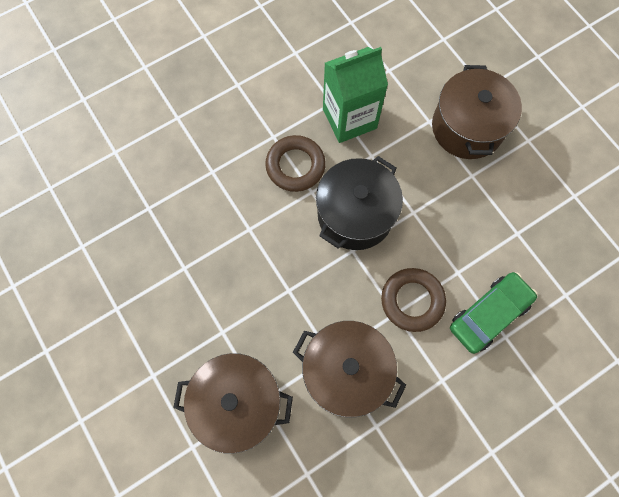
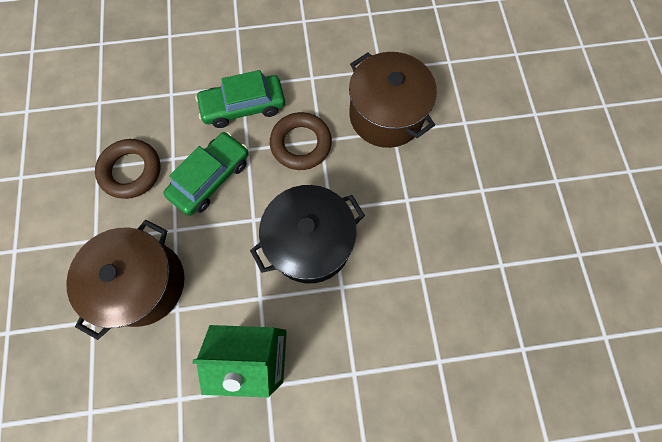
camera: 155 degrees left, 0 degrees up
brown pot [173,353,293,454] -> none
brown ring [265,135,326,192] -> brown ring moved to [95,139,161,199]
none -> green car [163,132,249,216]

